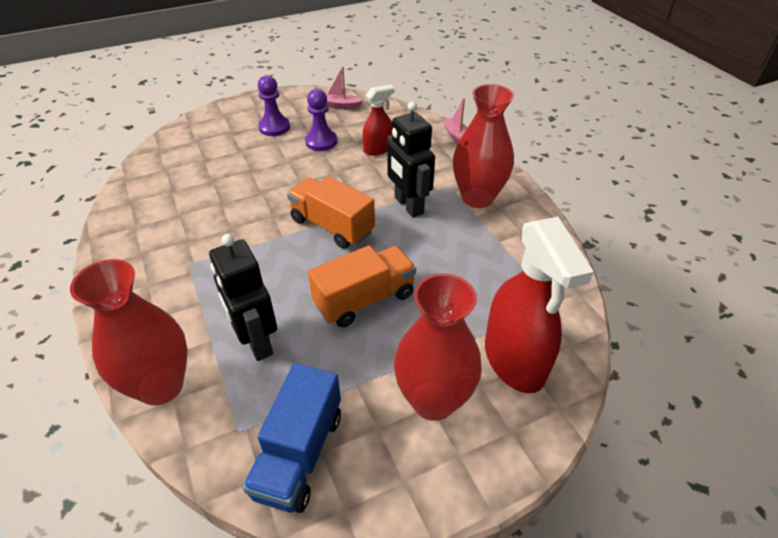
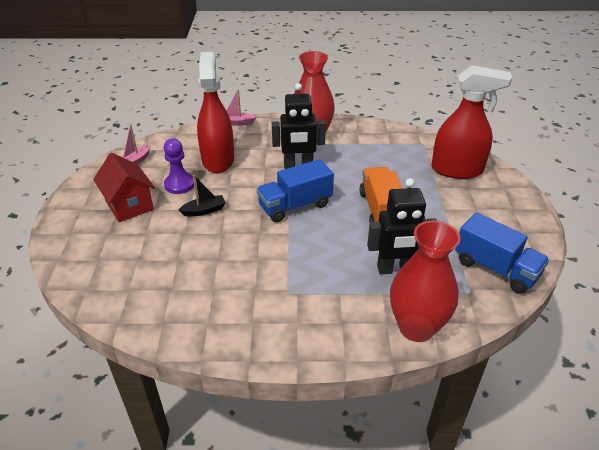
camera: 65 degrees left, 5 degrees down
purple pawn [258,75,290,136] -> red house [93,153,155,222]
orange truck [287,176,375,249] -> blue truck [257,159,334,222]
red spray bottle [363,84,395,155] -> red spray bottle [197,52,234,173], size x1.83
red vase [394,273,482,421] -> none
none -> black boat [178,175,226,216]

